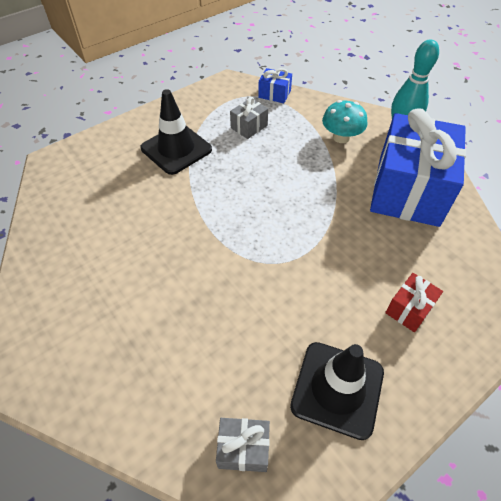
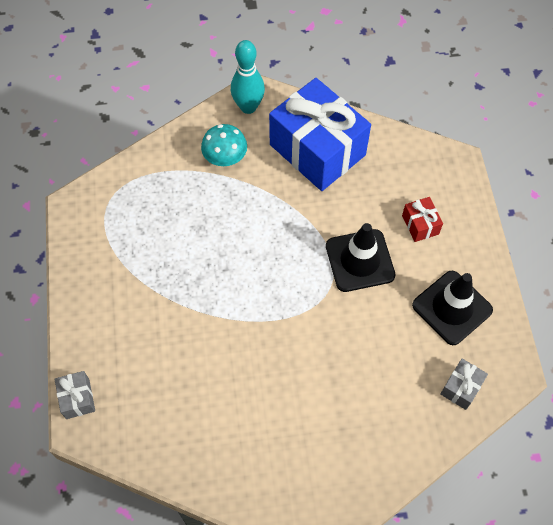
camera: 60 degrees left, 10 degrees up
black traffic cone [141,89,212,175] -> black traffic cone moved to [326,223,396,292]
grey gift [230,97,268,139] -> grey gift moved to [55,371,95,419]
blue gift [258,68,292,103] -> none

